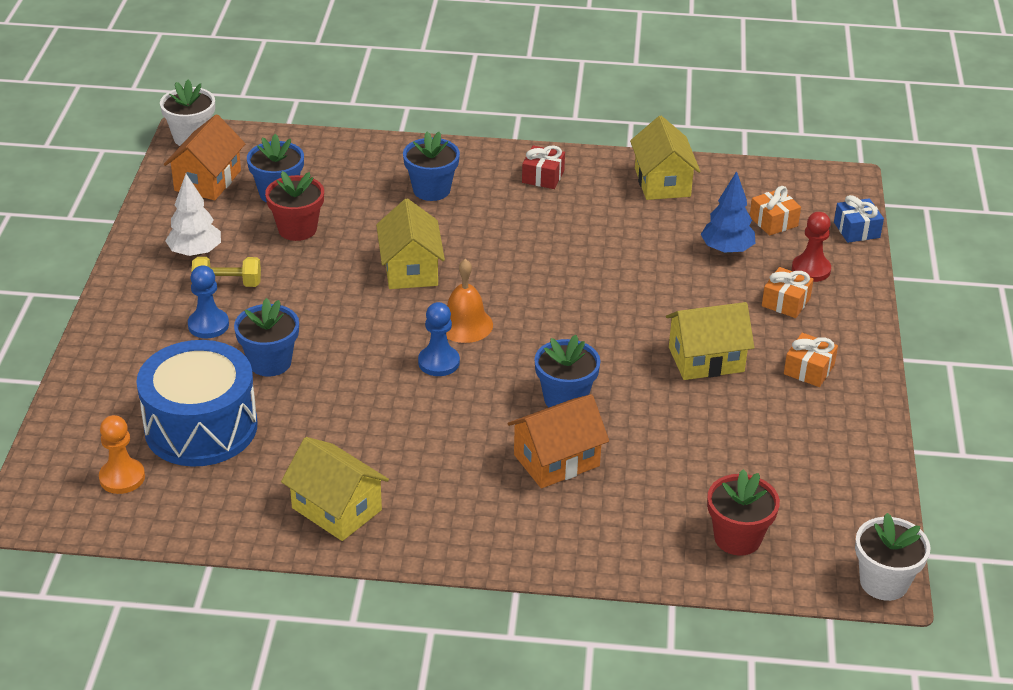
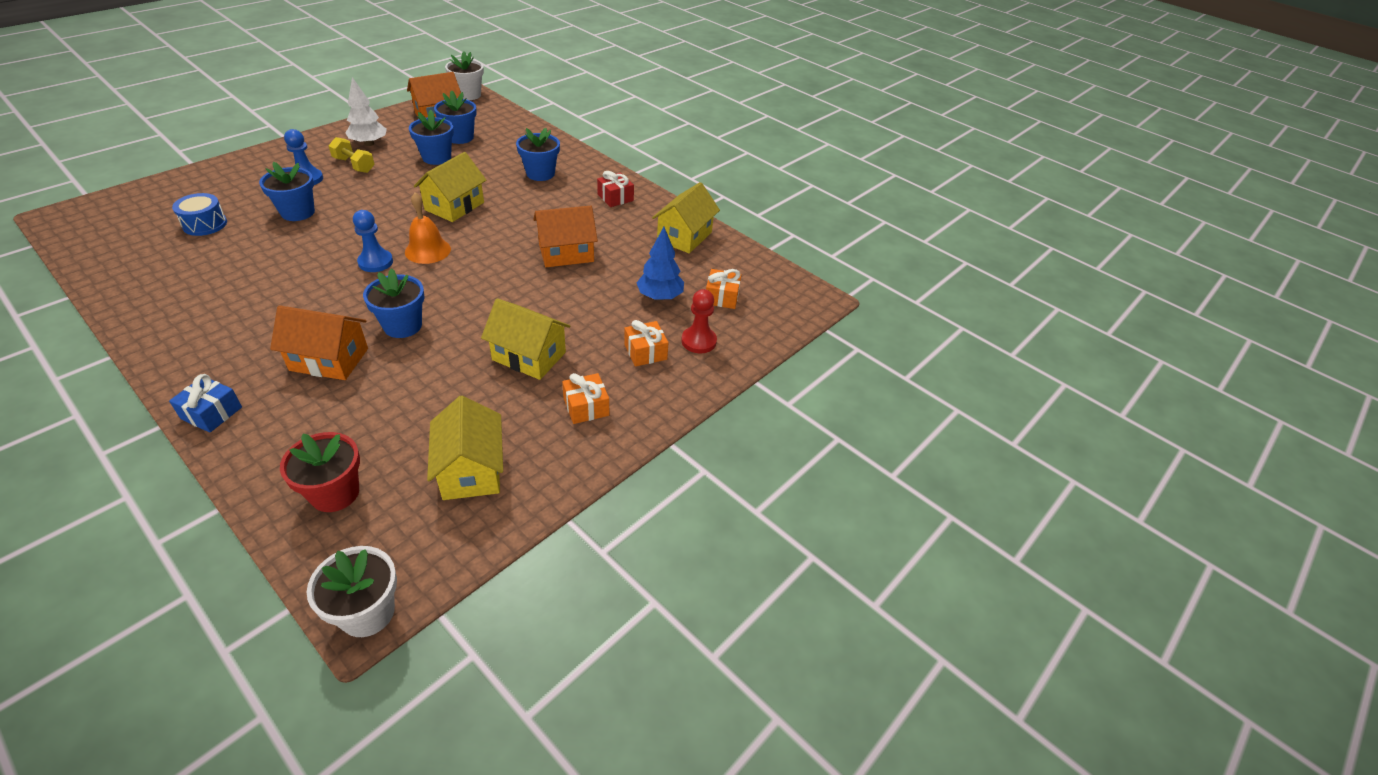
camera: 35 degrees right, 5 degrees up
orange pawn [99,415,145,494] -> none
blue drum [136,340,257,467] -> blue drum [172,193,227,236], size x0.48
red flower pot [265,171,324,241] -> blue flower pot [409,110,454,165]
yellow house [281,437,389,541] -> yellow house moved to [427,396,503,500]
blue gift [834,195,884,243] -> blue gift moved to [169,374,242,433]
none -> orange house [533,206,598,267]

